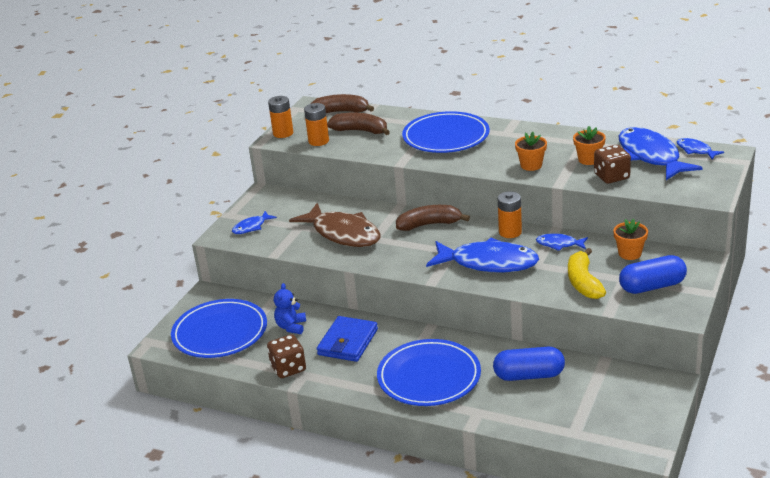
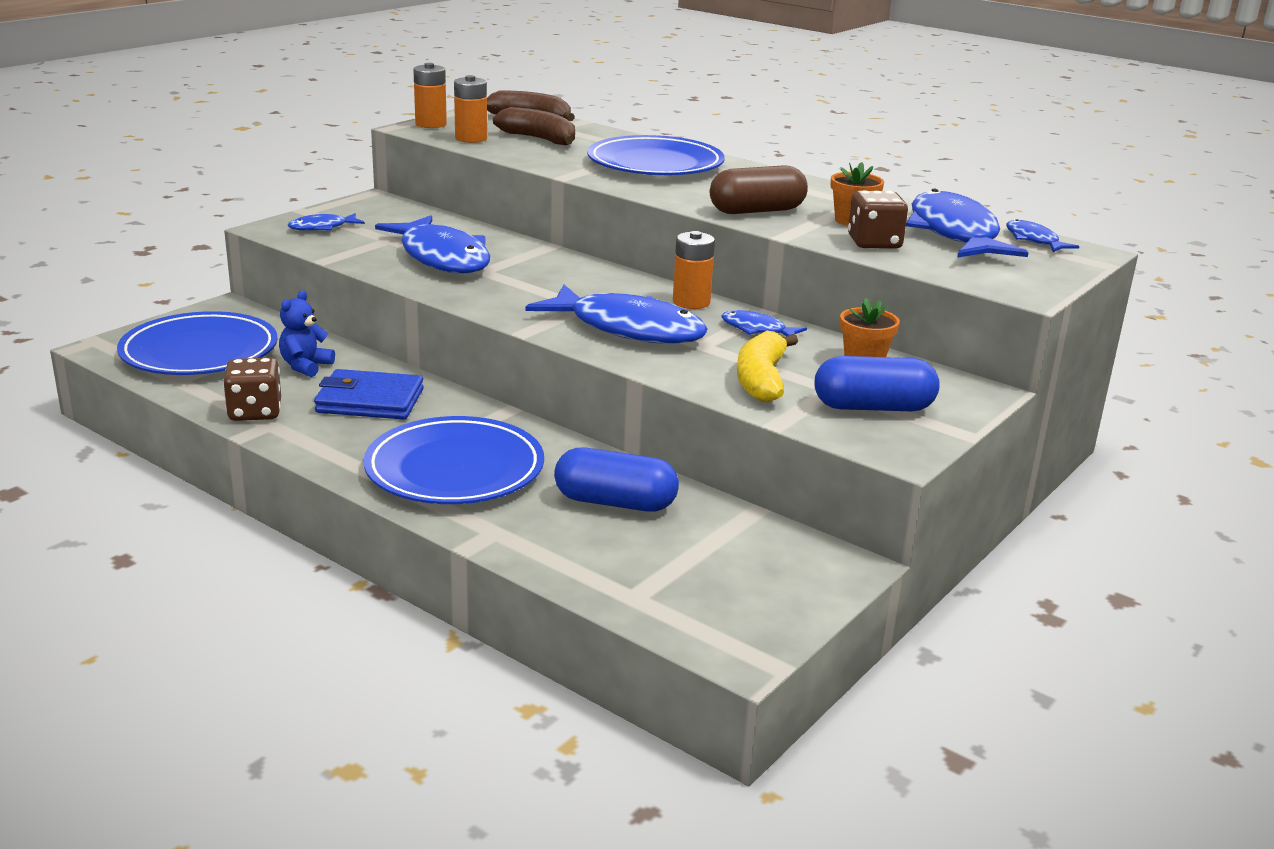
camera: 10 degrees right, 5 degrees down
brown fish [289,203,380,247] -> blue fish [375,215,490,274]
blue wallet [317,316,378,362] -> blue wallet turned 60 degrees clockwise [314,369,424,420]
brown banana [396,205,470,231] -> none
orange flower pot [515,132,547,171] -> brown capsule [710,165,808,214]

